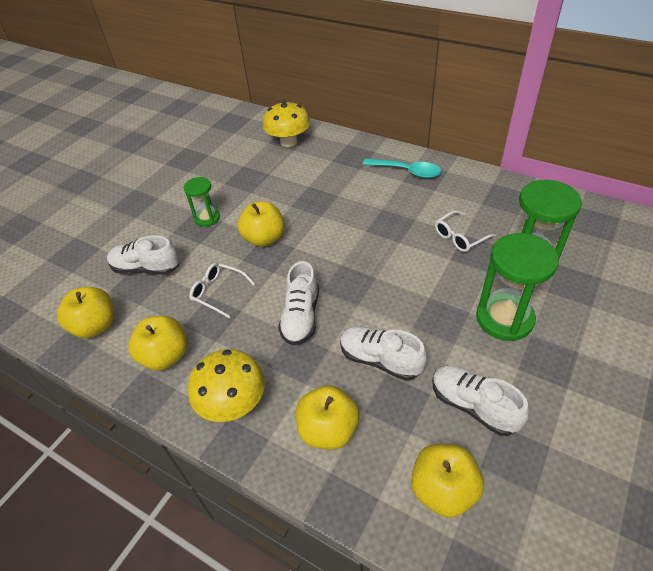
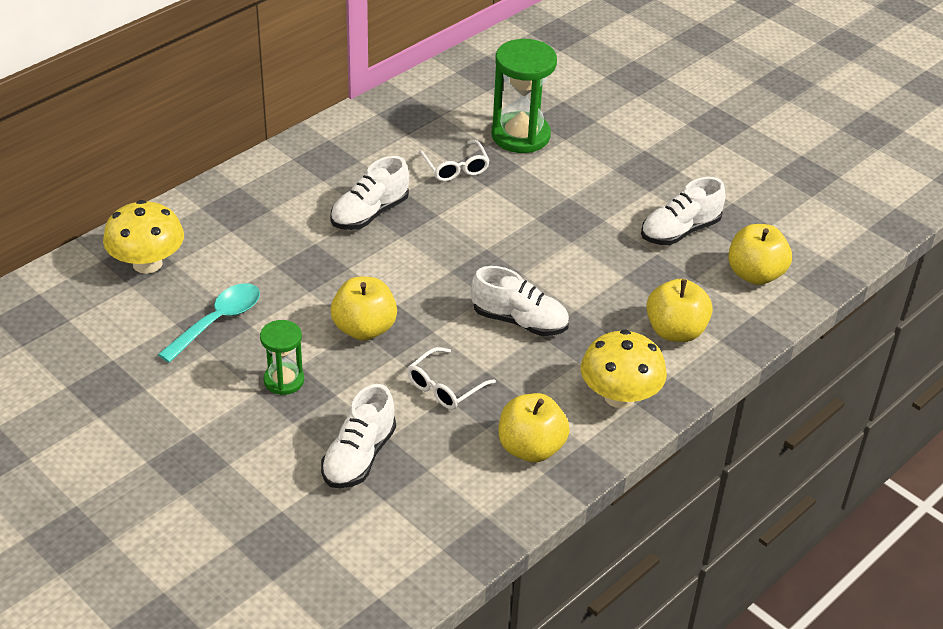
camera: 80 degrees left, 5 degrees down
yellow apple [57,287,114,338] -> none
white shoe [340,326,427,381] -> white shoe moved to [330,156,409,230]
turquoise spoon [363,158,441,178] -> turquoise spoon moved to [158,283,260,363]
green hourglass [476,233,559,341] -> none

